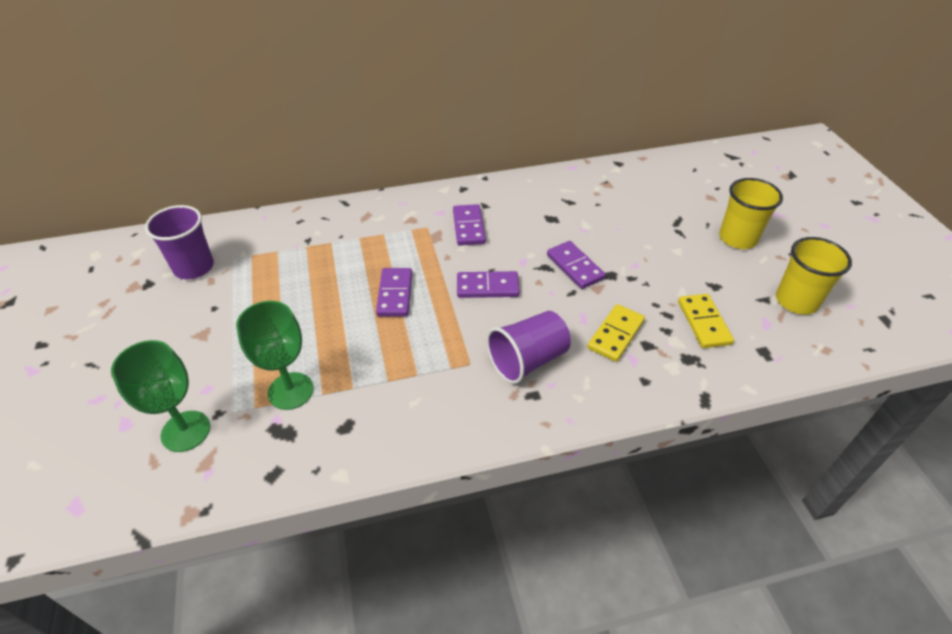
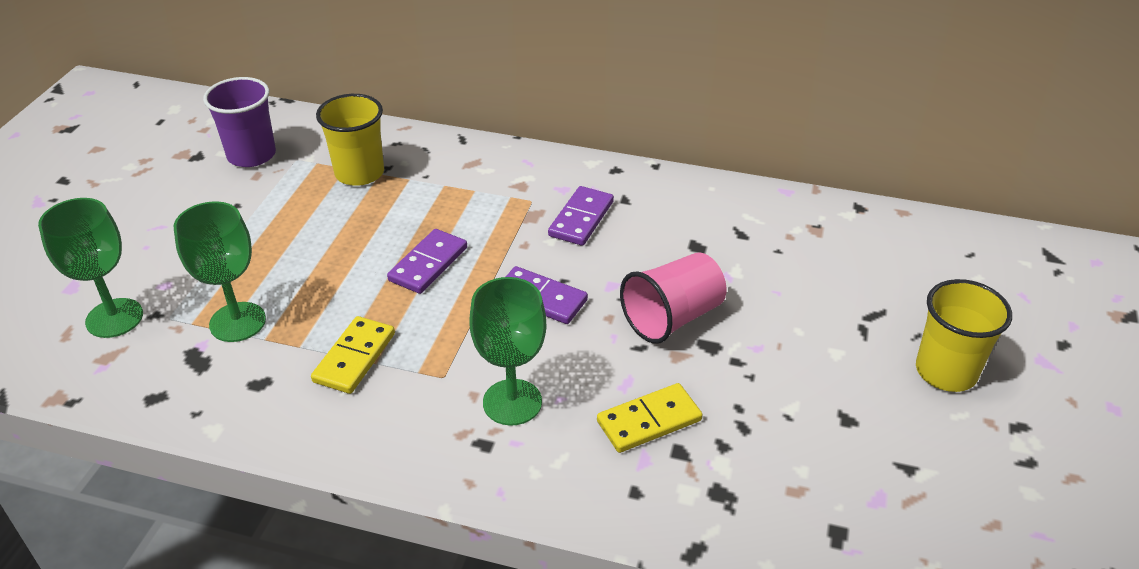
camera: 30 degrees right, 5 degrees down
purple cup [486,311,571,384] -> green goblet [469,277,547,425]
purple domino [547,241,606,289] -> pink cup [620,252,727,344]
yellow domino [678,294,734,348] -> yellow domino moved to [311,316,395,394]
yellow cup [776,237,852,315] -> yellow cup moved to [316,94,384,186]

